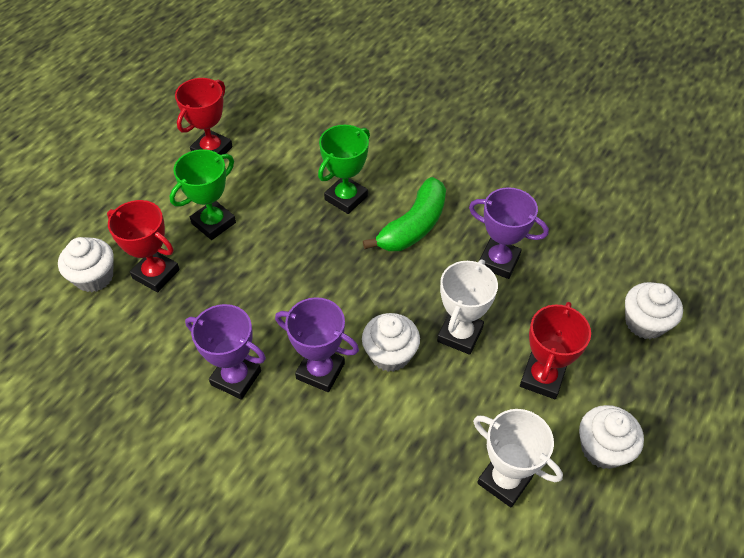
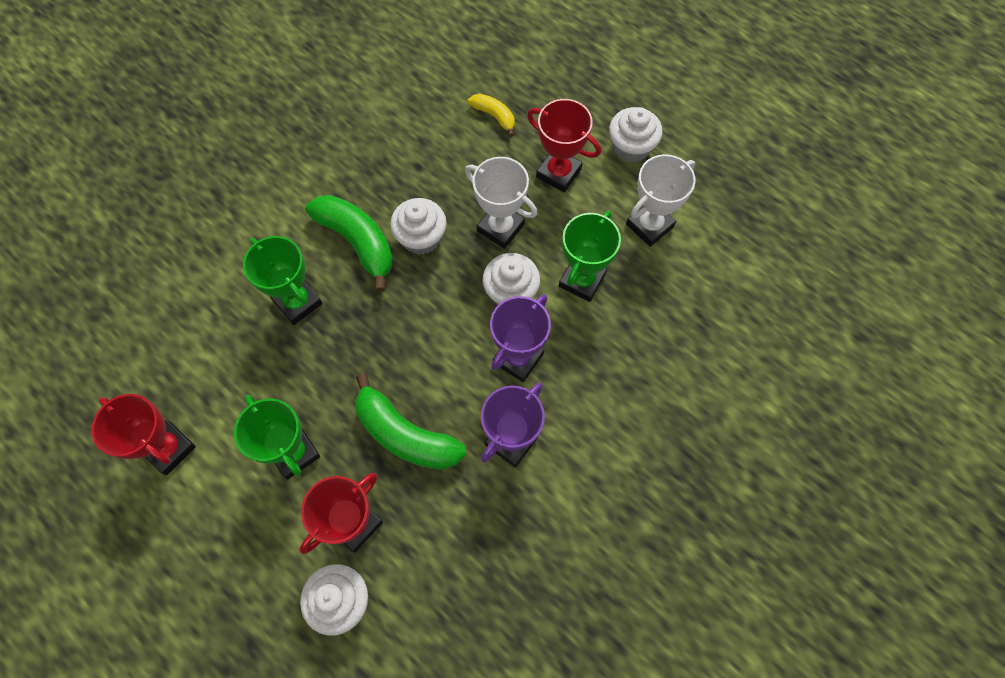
camera: 80 degrees left, 15 degrees up
purple trophy [469,187,549,279] -> none
white cupcake [625,282,683,339] -> white cupcake moved to [390,198,447,255]
none -> green banana [355,373,467,470]
none -> yellow banana [468,94,515,137]
none -> green trophy [559,210,621,302]

